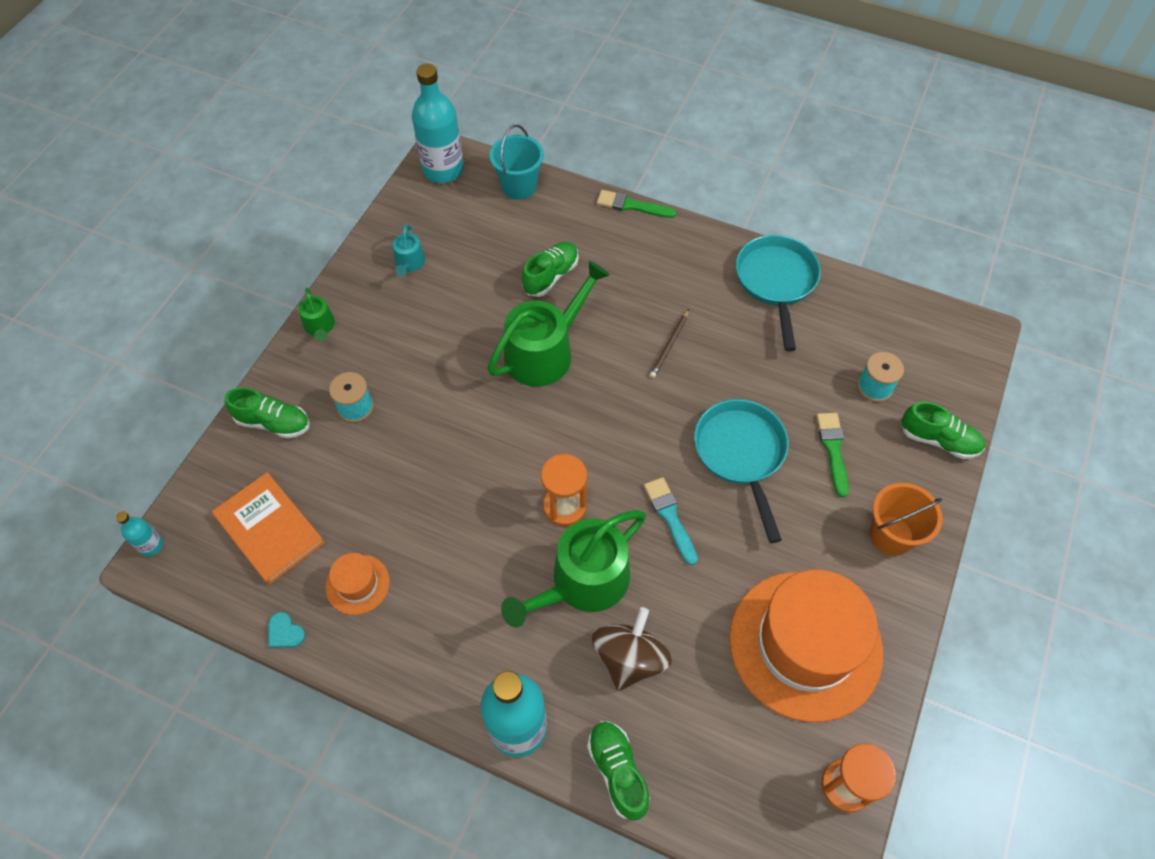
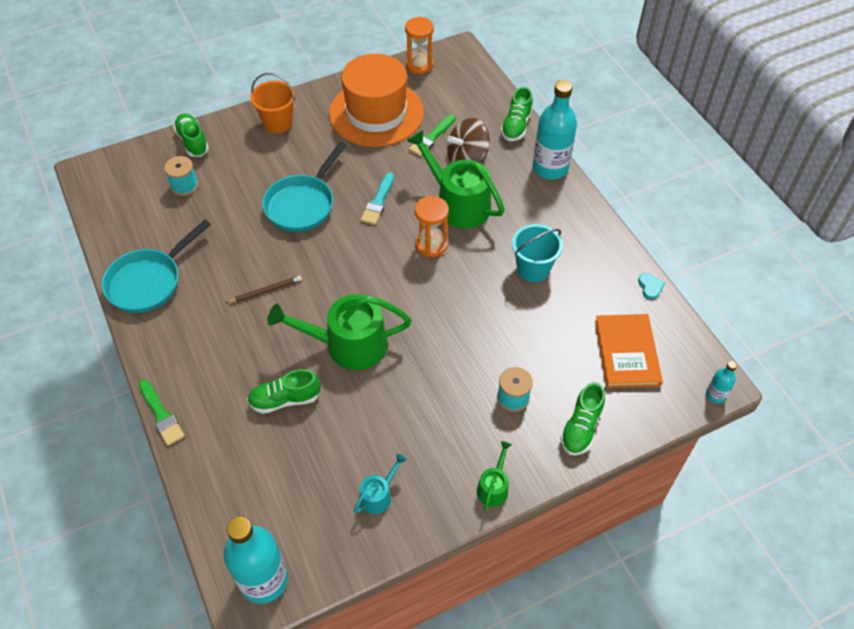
camera: 140 degrees left, 5 degrees down
green shoe [225,387,310,439] -> green shoe turned 120 degrees counterclockwise [560,382,605,455]
orange hat [325,553,390,615] -> none
turquoise bucket [490,125,544,200] -> turquoise bucket moved to [512,224,563,282]
green watering can [501,510,646,628] -> green watering can turned 135 degrees counterclockwise [407,130,505,229]
green brush [816,413,849,497] -> green brush moved to [409,115,456,157]

